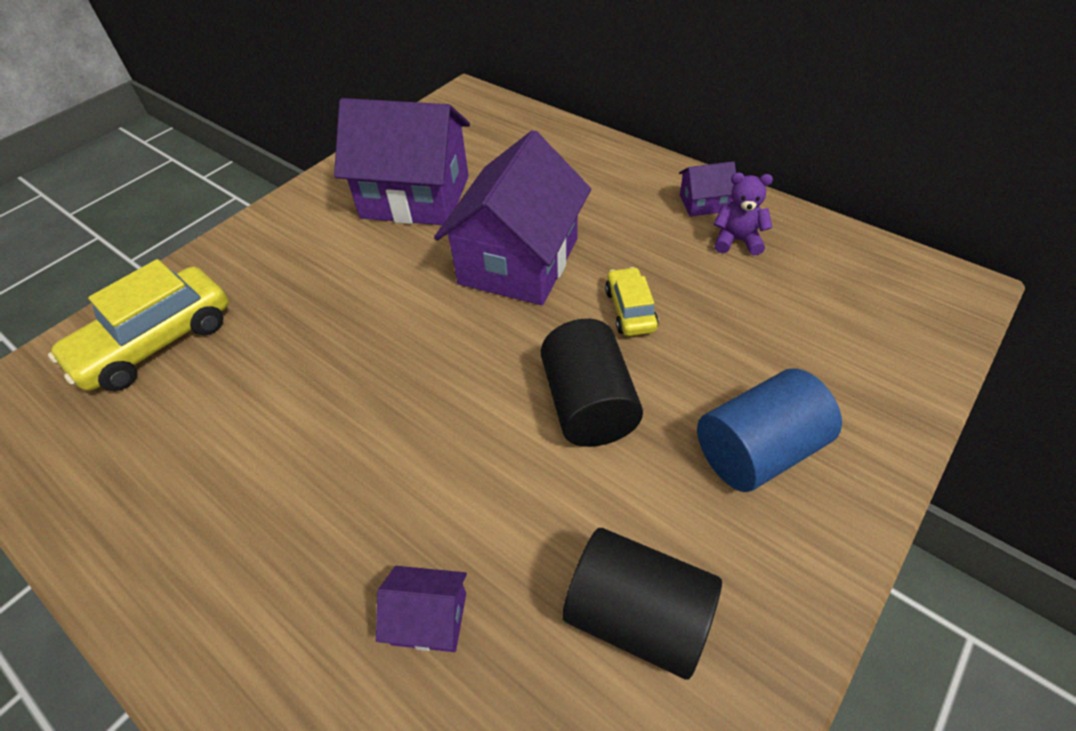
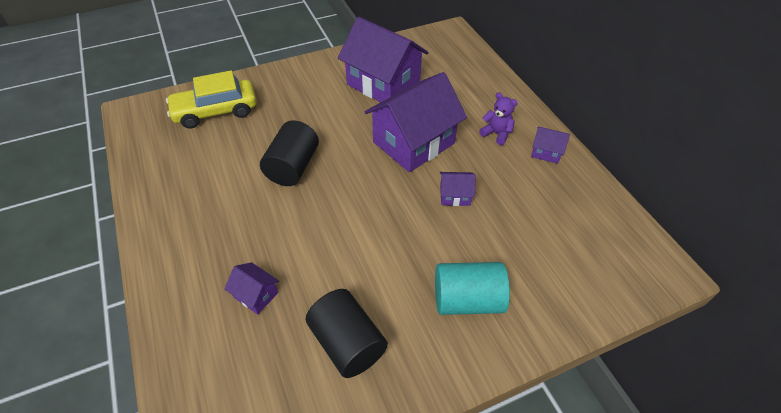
camera: 25 degrees right, 0 degrees up
black cylinder [541,319,643,447] -> black cylinder moved to [260,120,319,186]
yellow car [605,267,659,336] -> purple house [440,172,476,206]
blue cylinder [697,368,842,492] -> turquoise cylinder [435,262,510,315]
purple teddy bear [714,173,773,255] -> purple teddy bear moved to [479,93,517,145]

